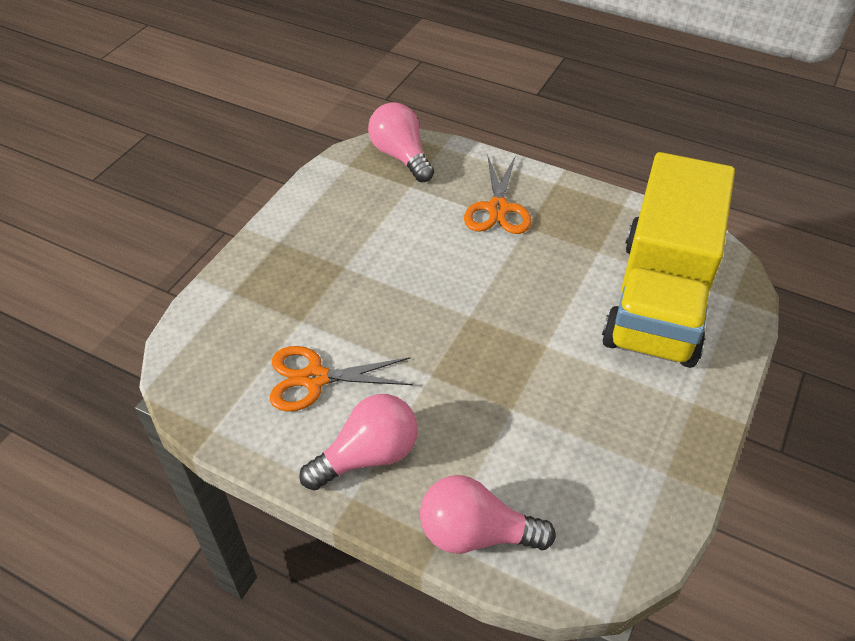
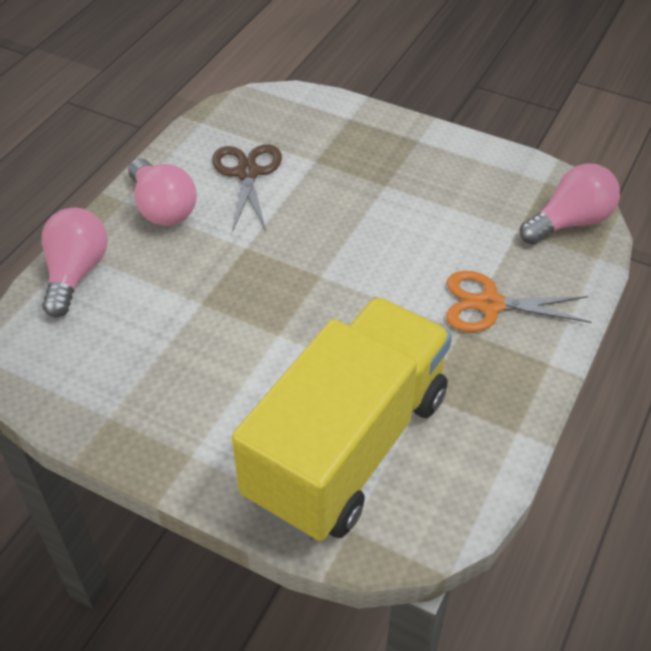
camera: 90 degrees right, 0 degrees up
orange scissors [270,346,413,411] -> brown scissors [212,144,282,231]
yellow truck [602,152,735,368] -> yellow truck turned 105 degrees clockwise [232,297,452,541]

